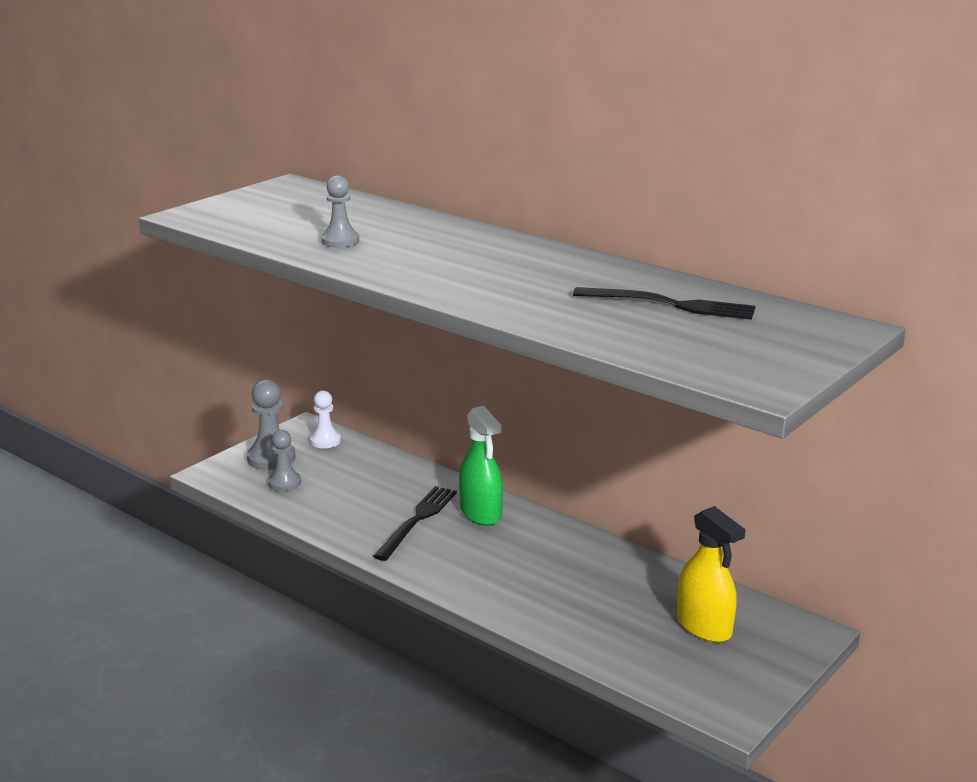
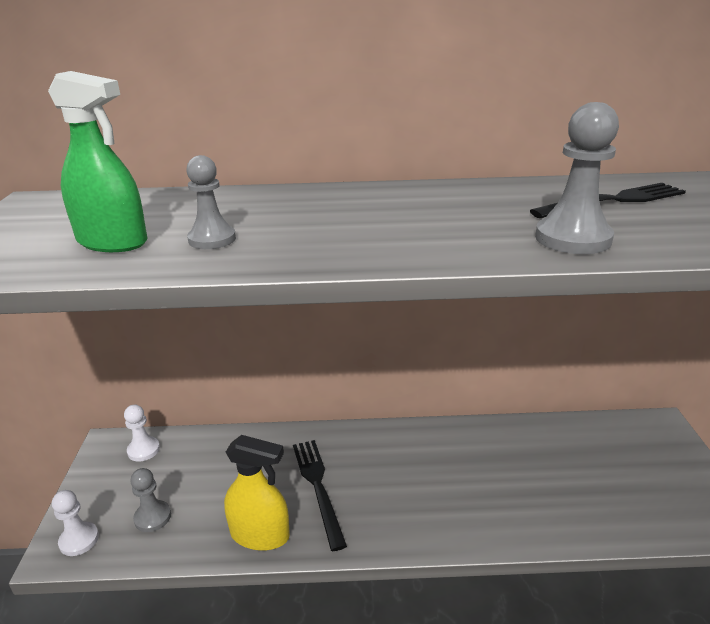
camera: 40 degrees left, 5 degrees up
grey pawn [247,379,296,470] -> grey pawn moved to [535,102,619,254]
green spray bottle [459,406,503,526] -> green spray bottle moved to [48,71,148,252]
yellow spray bottle [677,506,746,643] -> yellow spray bottle moved to [224,435,290,551]
none -> white pawn [52,490,99,556]

